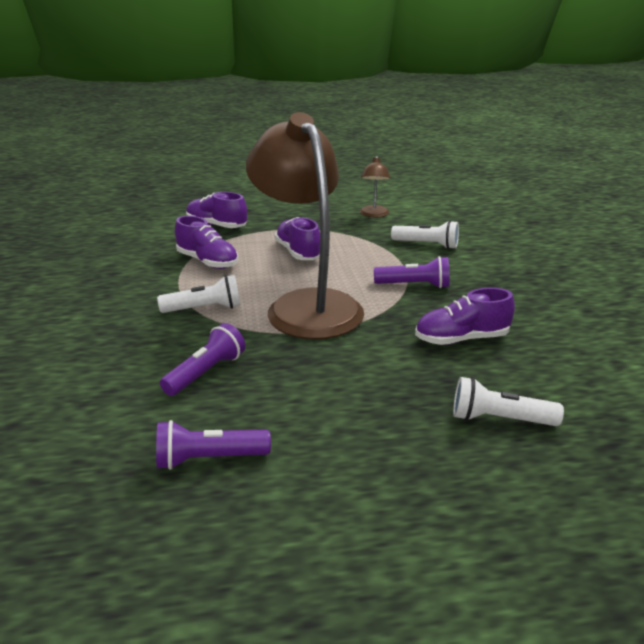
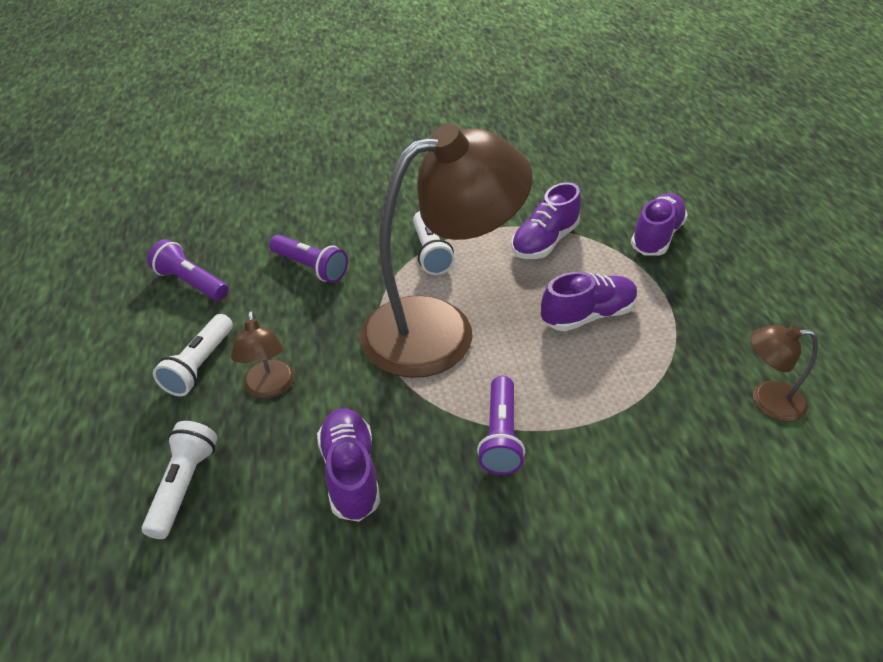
camera: 90 degrees right, 15 degrees up
purple flashlight [156,420,271,470] -> purple flashlight turned 45 degrees counterclockwise [147,239,228,301]
white flashlight [391,220,459,249] -> white flashlight moved to [153,314,233,396]
none -> brown lamp [231,311,294,398]

